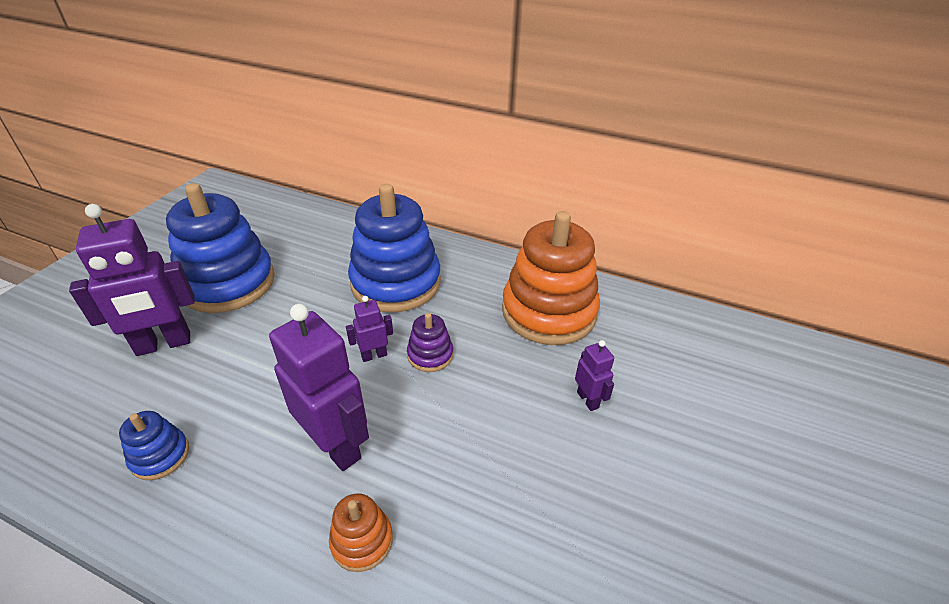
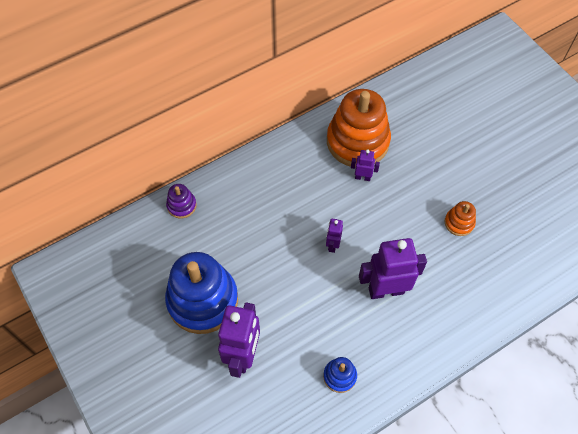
camera: 55 degrees left, 20 degrees up
orange stacking toy [329,493,393,572] -> orange stacking toy moved to [444,201,476,236]
blue stacking toy [348,184,441,312] -> none
purple stacking toy [407,313,453,372] -> purple stacking toy moved to [166,184,197,218]
purple robot [575,340,614,411] -> purple robot moved to [351,149,380,181]

